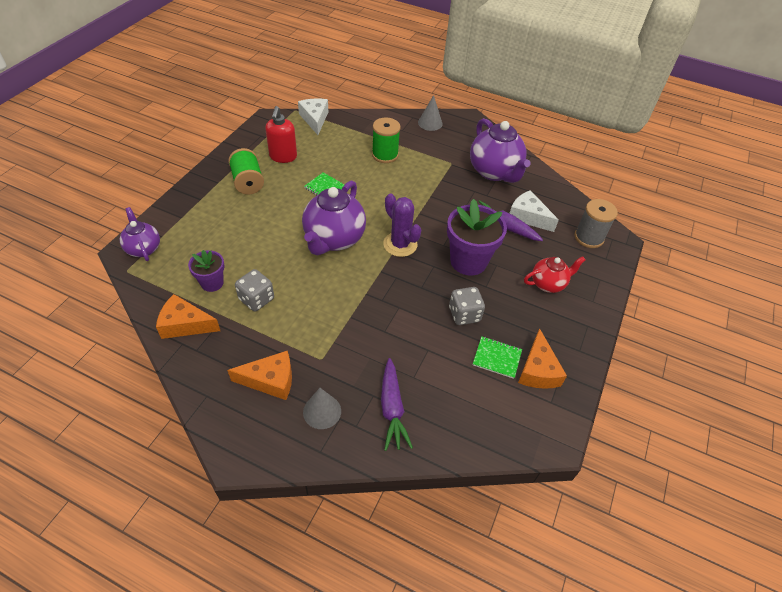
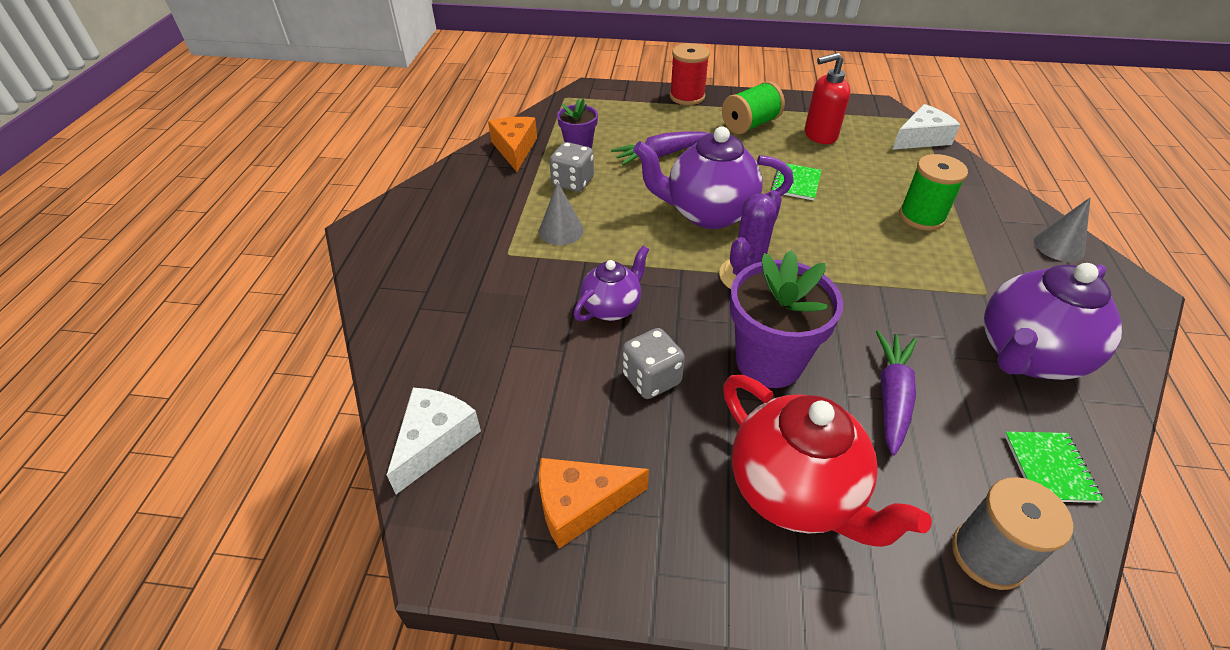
camera: 75 degrees right, 5 degrees down
purple teapot [120,207,160,261] -> purple teapot moved to [574,246,649,321]
orange cheese [227,351,292,400] -> none
grey cone [303,388,341,429] -> grey cone moved to [539,182,584,245]
purple carrot [381,358,413,451] -> purple carrot moved to [611,131,710,165]
green notebook [473,336,522,379] -> green notebook moved to [1004,432,1104,503]
white cheese [510,190,559,232] -> white cheese moved to [387,388,481,494]
red teapot [524,256,585,293] -> red teapot [723,375,932,547], size x1.75
none -> red spool [670,43,710,105]

